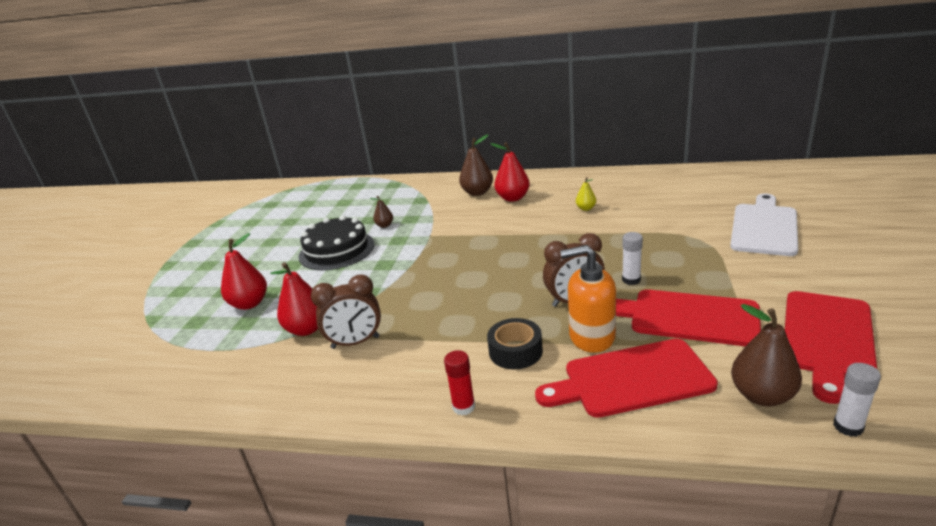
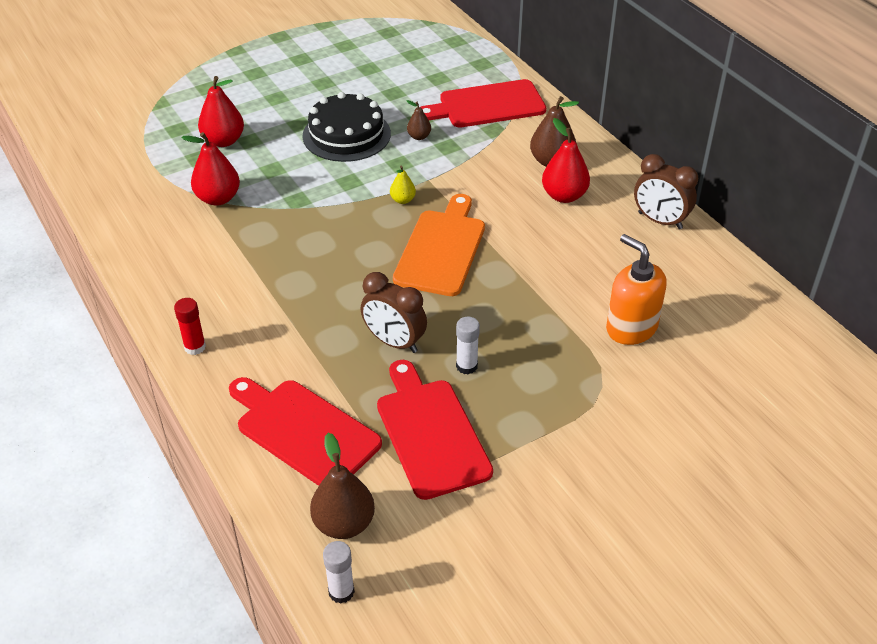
camera: 45 degrees right, 15 degrees up
brown clock [311,275,381,349] -> brown clock moved to [634,154,698,230]
black tape [487,318,543,369] -> none
orange soap dispenser [560,245,616,353] -> orange soap dispenser moved to [606,234,667,345]
yellow pear [576,177,596,211] -> yellow pear moved to [390,166,416,204]
white cutting board [730,194,798,256] -> none
red cutting board [785,291,877,404] -> red cutting board moved to [420,79,546,128]
none -> orange cutting board [393,194,485,296]

